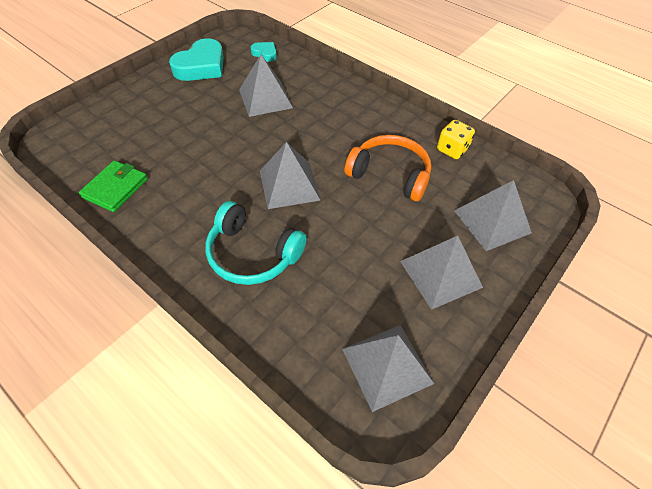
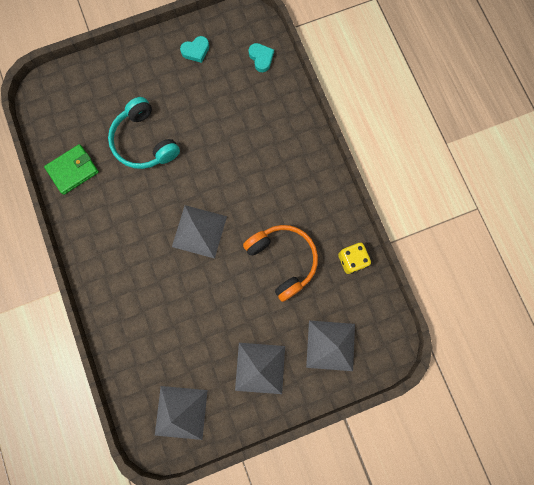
camera: 30 degrees right, 25 degrees up
turquoise heart [169,38,224,81] -> turquoise heart [180,36,209,63], size x0.51
turquoise headphones [205,201,307,285] -> turquoise headphones moved to [108,97,180,169]
grey pyramid [239,55,293,117] -> none

